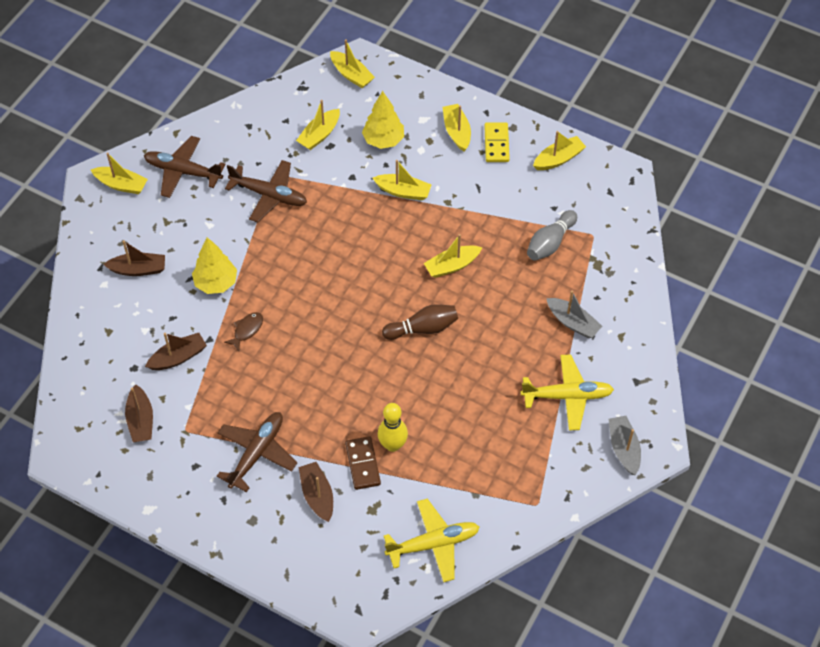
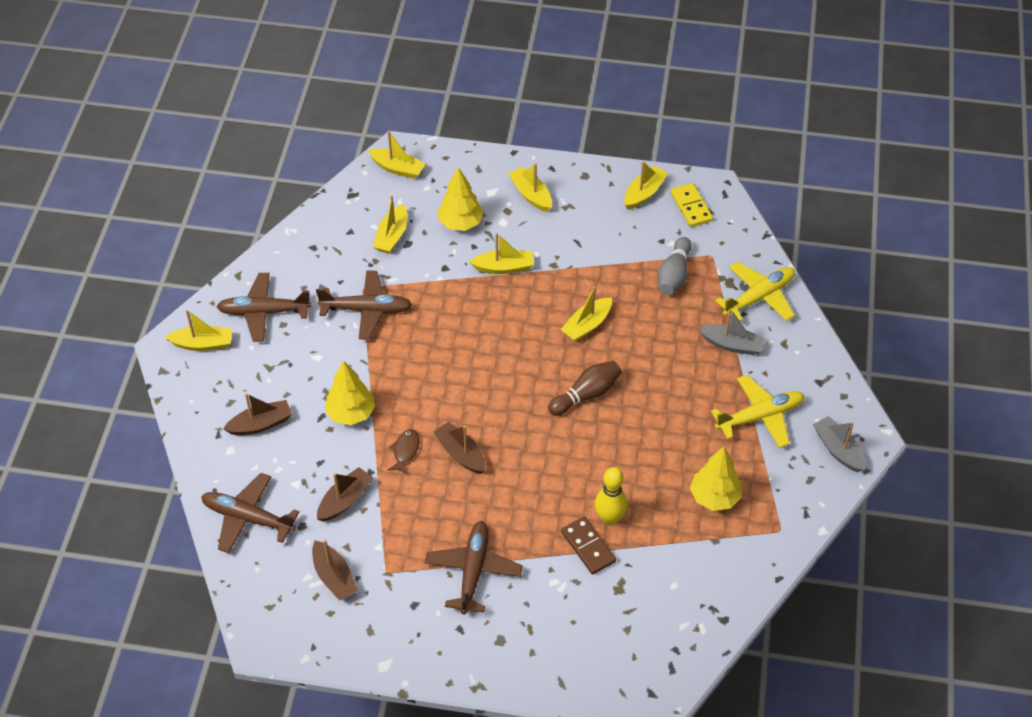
camera: 20 degrees left, 5 degrees down
brown boat [299,462,333,522] -> brown boat moved to [434,421,486,474]
yellow plane [384,499,480,583] -> yellow plane moved to [715,262,795,321]
yellow domino [484,122,510,162] -> yellow domino moved to [671,183,713,227]
none -> brown plane [201,473,299,553]
none -> yellow tree [690,447,742,511]

